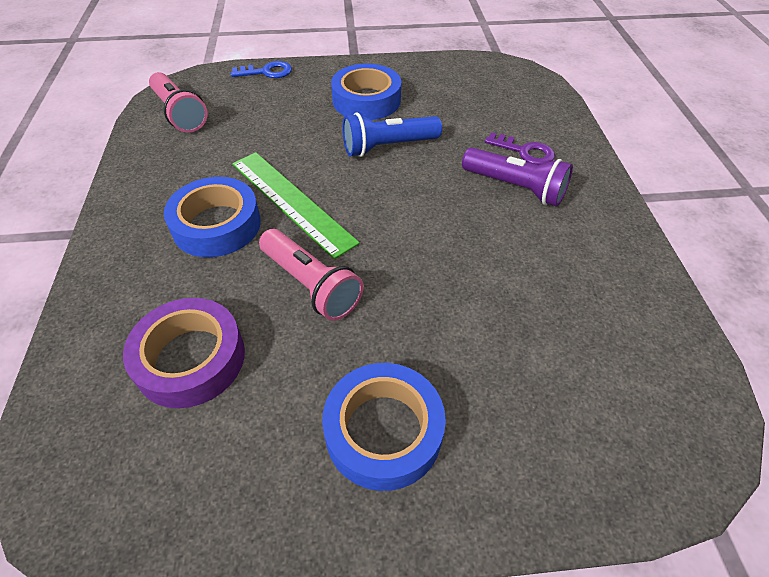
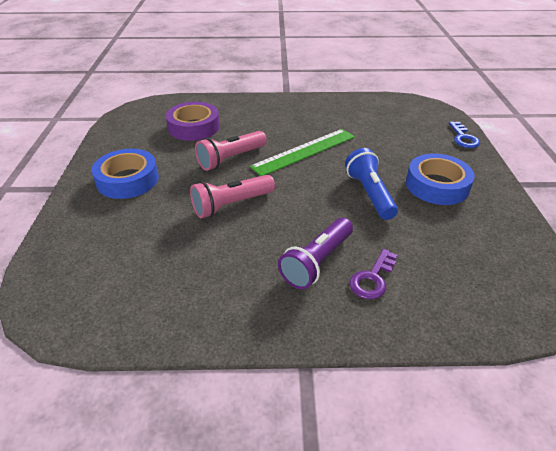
camera: 95 degrees right, 10 degrees down
pink flashlight [149,72,207,132] -> pink flashlight moved to [190,175,275,218]
blue tape [164,177,261,257] -> none

